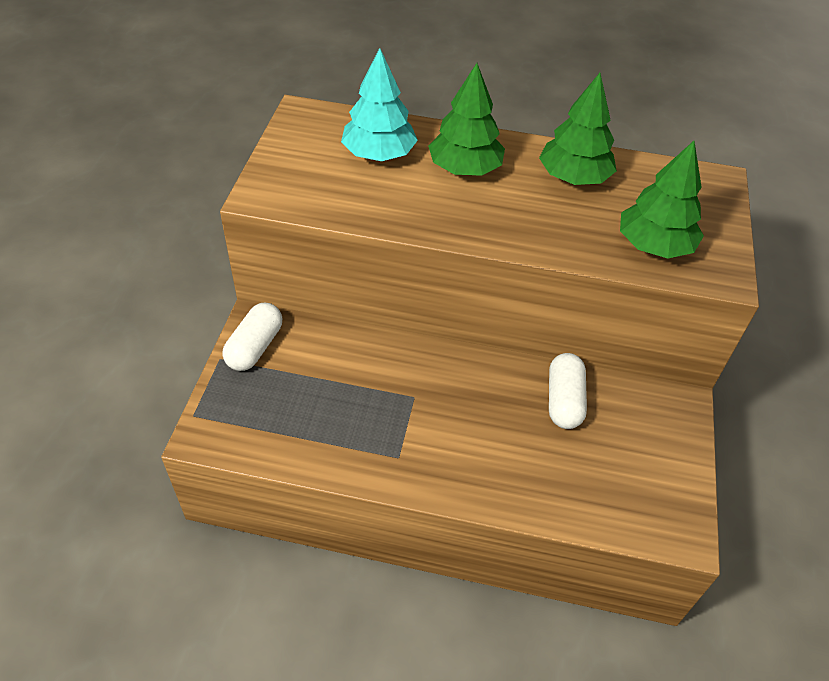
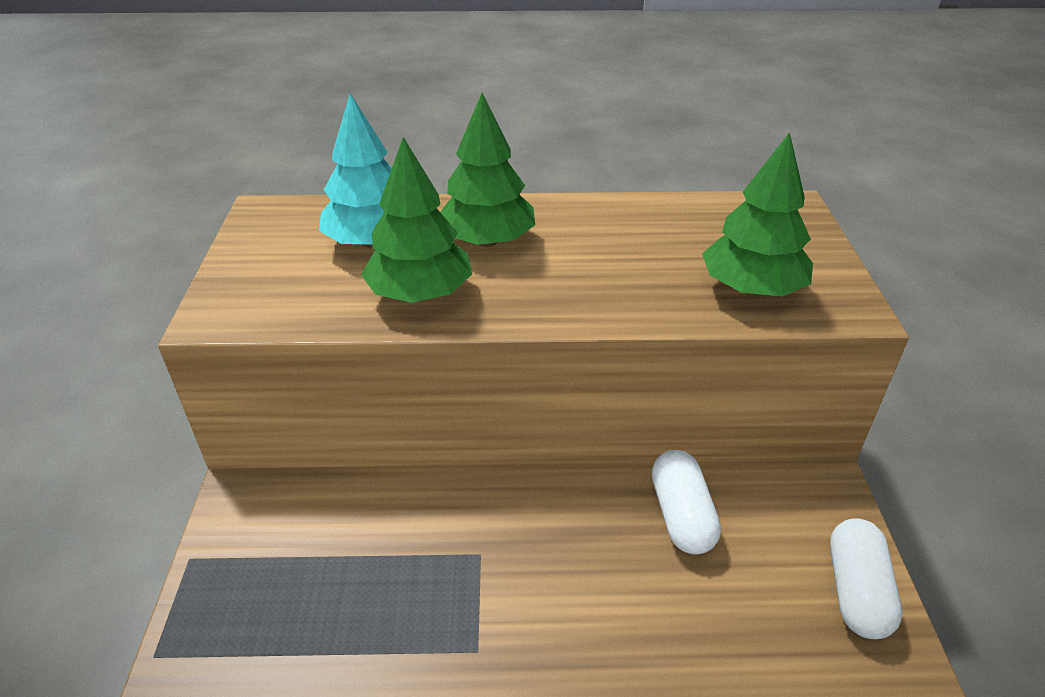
camera: 10 degrees left, 10 degrees down
white capsule [222,303,282,371] -> white capsule moved to [830,518,902,639]
green tree [539,73,617,185] -> green tree moved to [361,137,472,303]

